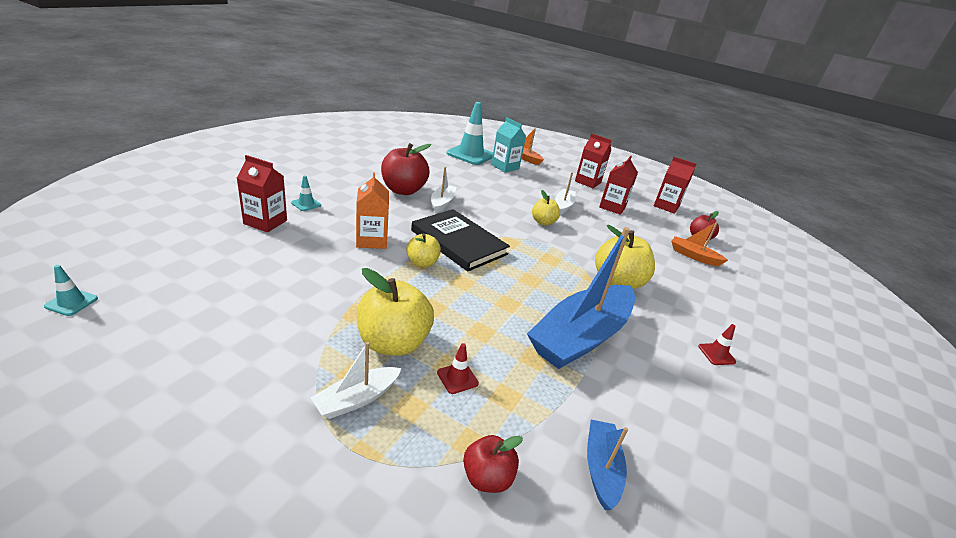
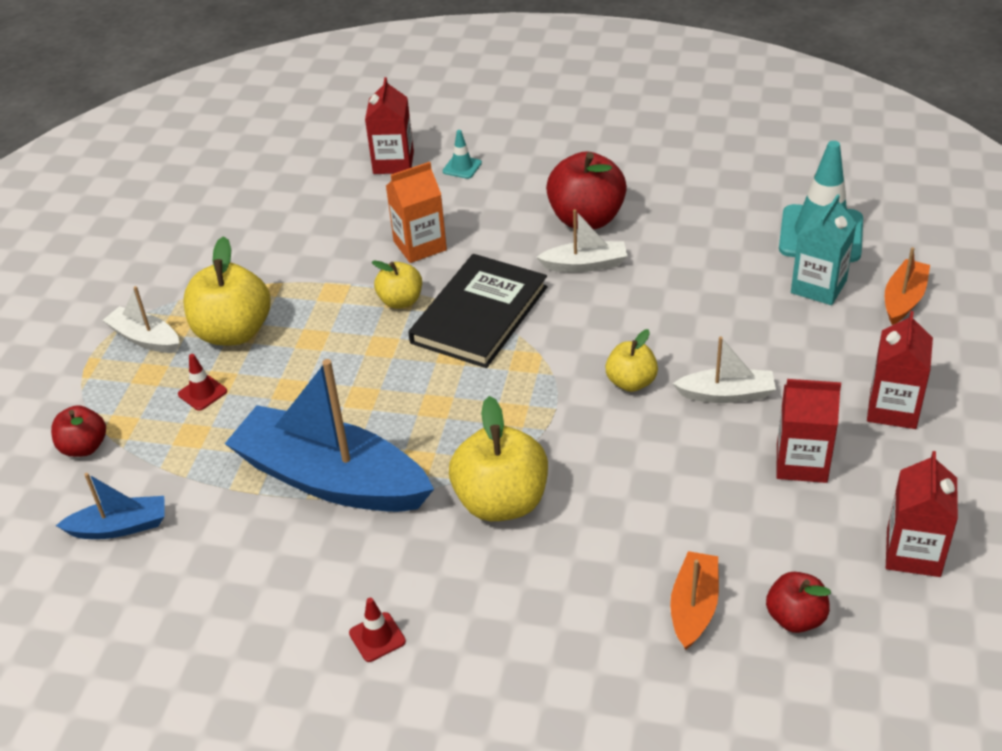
camera: 80 degrees right, 10 degrees up
turquoise traffic cone [44,265,98,316] -> none

